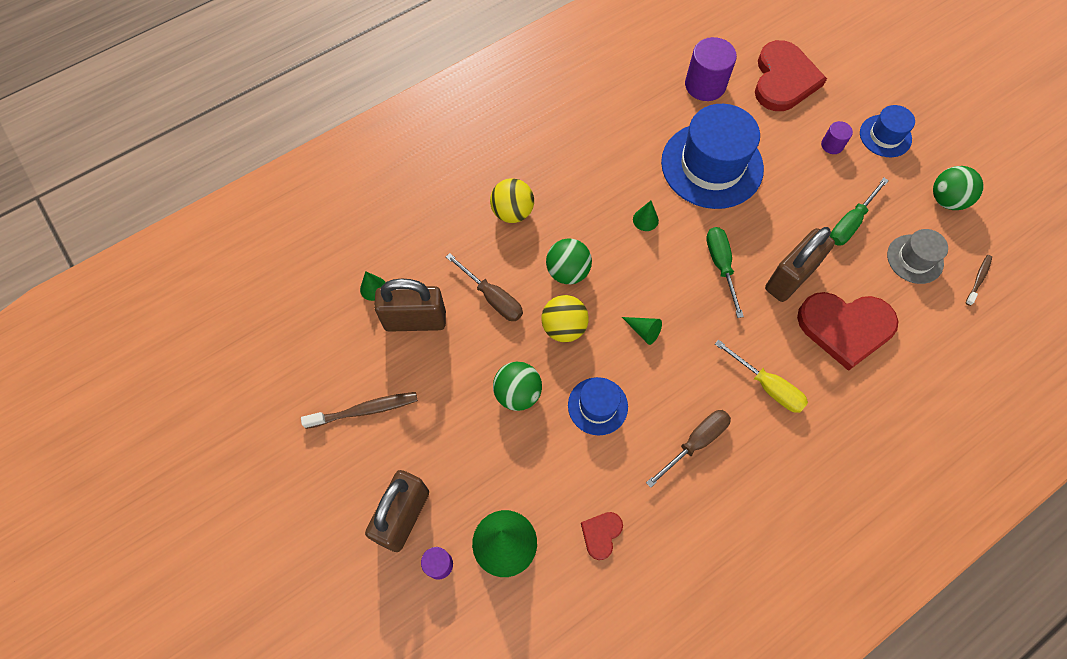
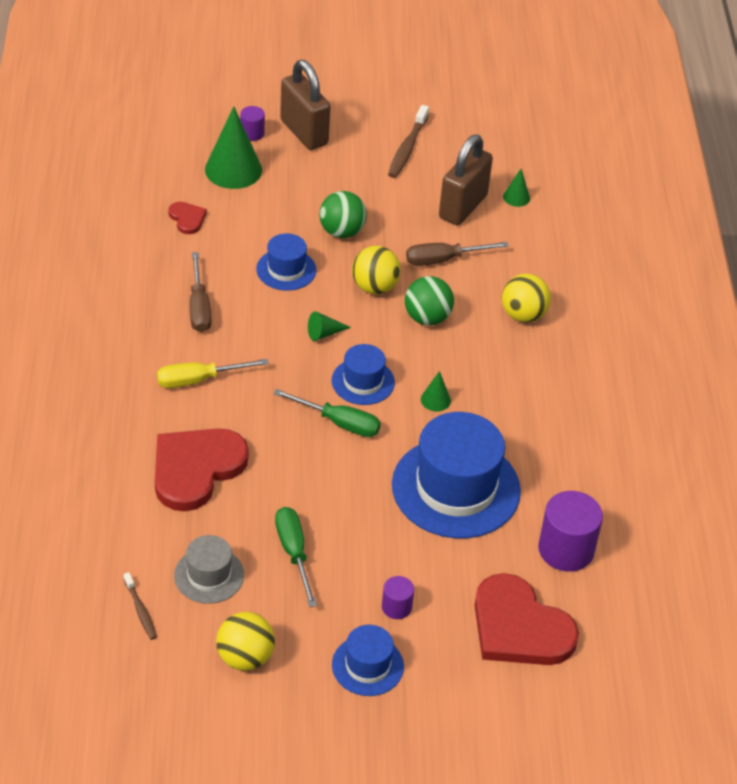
camera: 120 degrees right, 20 degrees down
brown padlock [765,227,835,302] -> none
green ball [933,166,984,210] -> yellow ball [216,612,275,671]
none -> blue hat [332,344,395,405]

